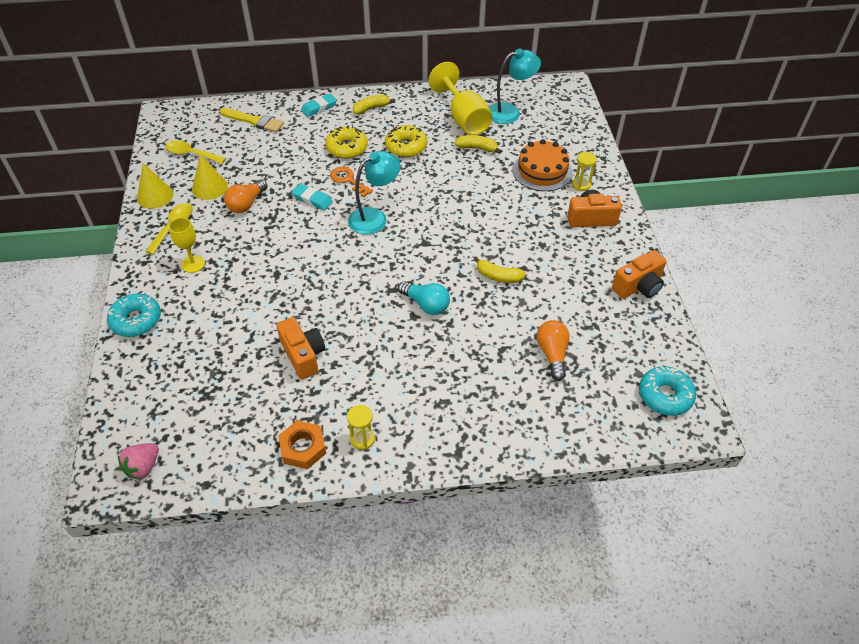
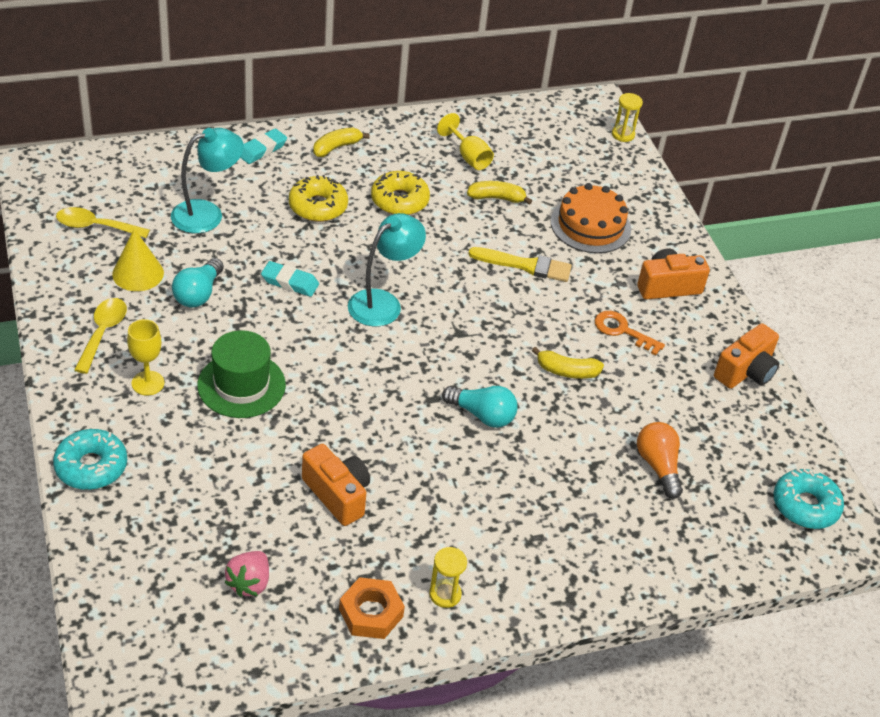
camera: 15 degrees left, 5 degrees down
pink strawberry [118,443,159,480] -> pink strawberry moved to [224,551,269,597]
yellow cone [137,163,174,209] -> none
yellow brush [220,108,284,132] -> yellow brush moved to [468,247,572,282]
orange light bulb [224,179,268,213] -> turquoise light bulb [172,258,224,308]
orange key [330,167,373,197] -> orange key moved to [595,311,665,356]
yellow goblet [428,62,492,135] -> yellow goblet [437,113,494,170], size x0.57
turquoise lamp [489,49,541,124] -> turquoise lamp moved to [171,128,244,233]
yellow hourglass [572,152,597,191] -> yellow hourglass moved to [612,93,643,142]
none -> green hat [197,330,286,418]

